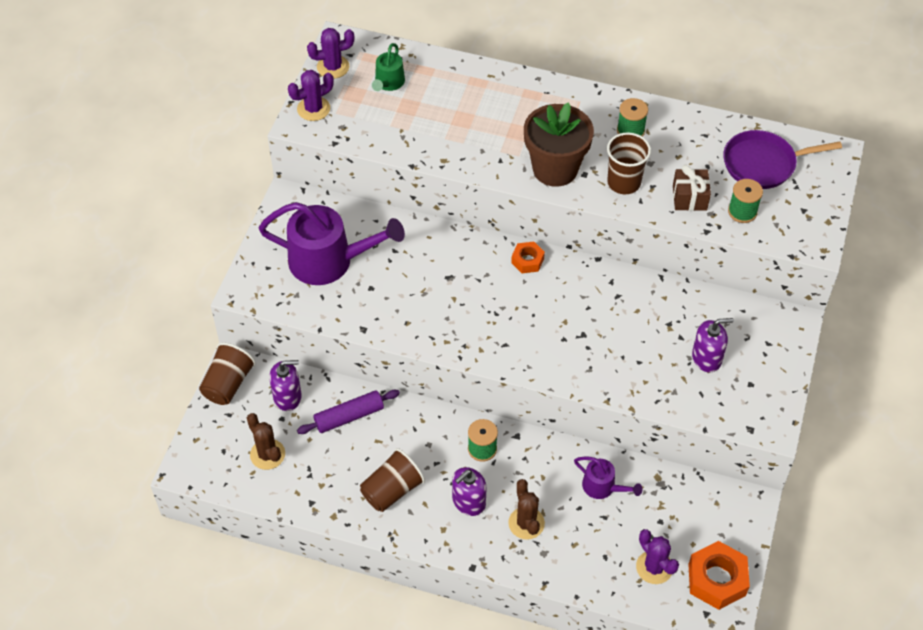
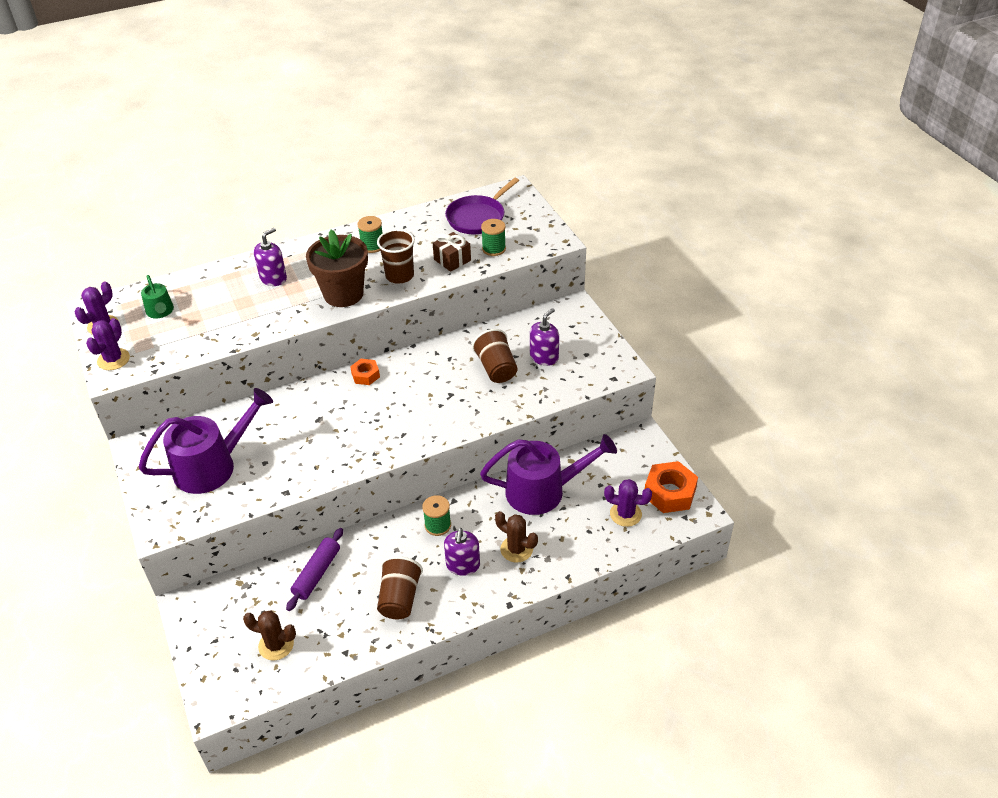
camera: 40 degrees left, 10 degrees down
brown cup [199,343,256,405] -> brown cup moved to [472,329,517,383]
purple soap dispenser [269,360,302,411] -> purple soap dispenser moved to [254,228,287,286]
purple watering can [574,457,643,499] -> purple watering can [480,434,617,515], size x2.02

